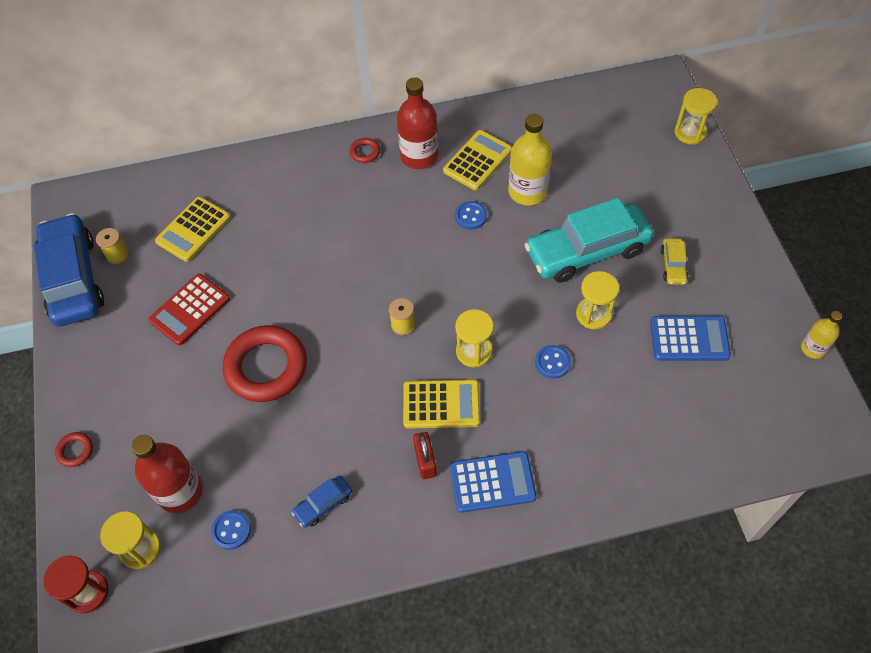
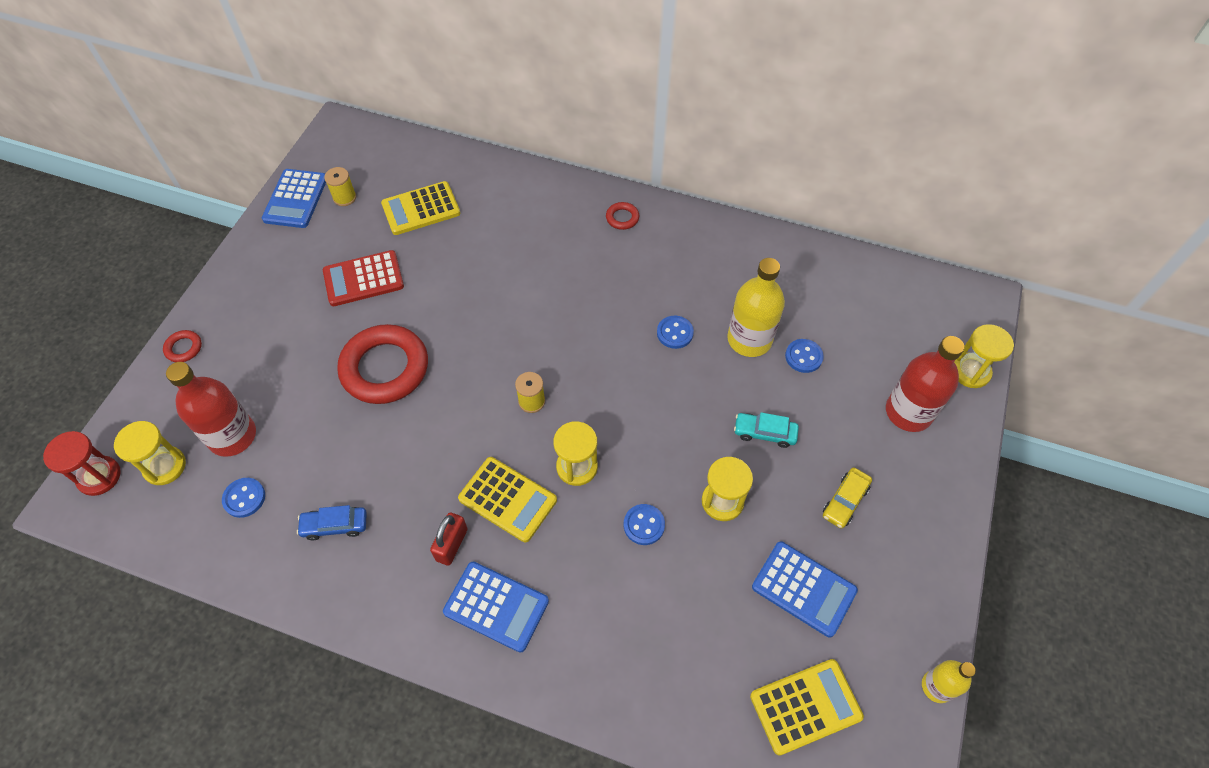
camera: 30 degrees right, 0 degrees up
blue car [34,213,104,327] -> blue calculator [262,169,326,228]
red bottle [397,78,438,169] -> red bottle moved to [886,336,964,432]
yellow calculator [443,130,512,190] -> yellow calculator moved to [750,659,864,756]
turquoise car [525,198,654,283] -> turquoise car [734,412,799,448], size x0.43
none -> blue button [785,339,824,373]

